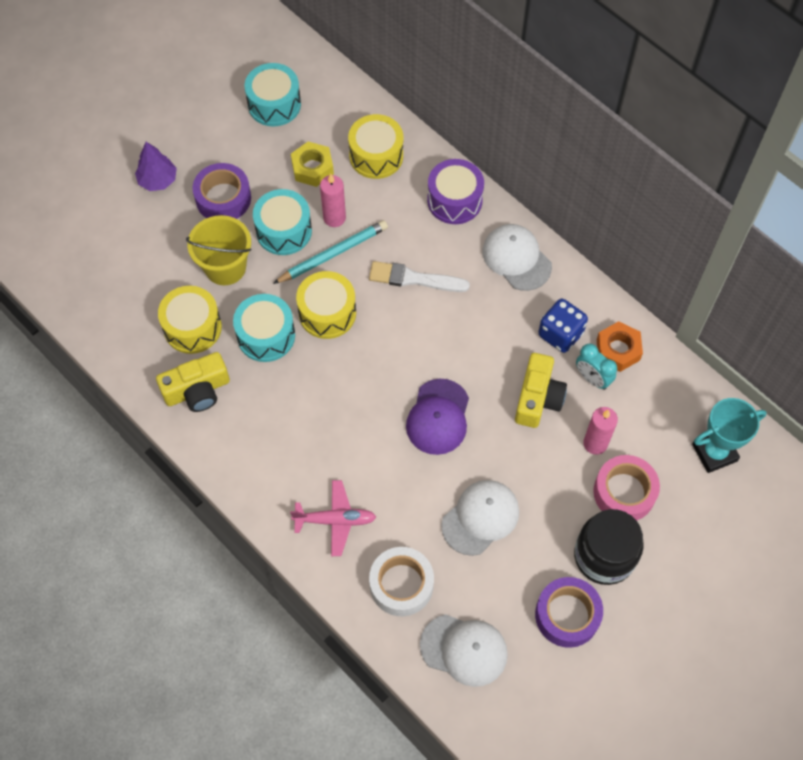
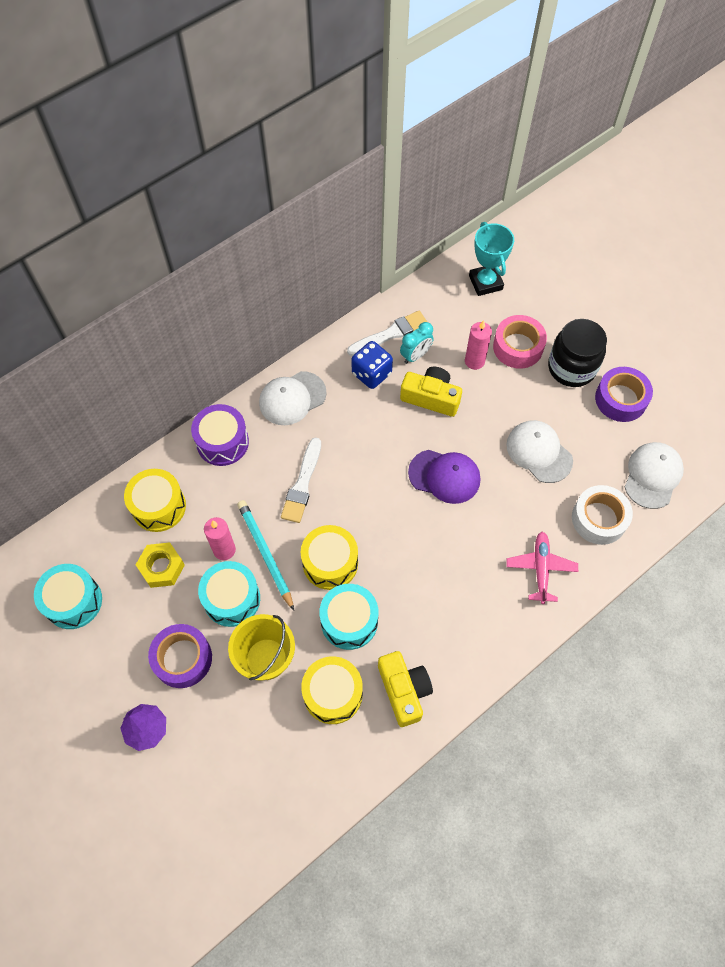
camera: 85 degrees left, 0 degrees up
orange nut [597,321,643,372] -> white brush [347,311,427,356]

